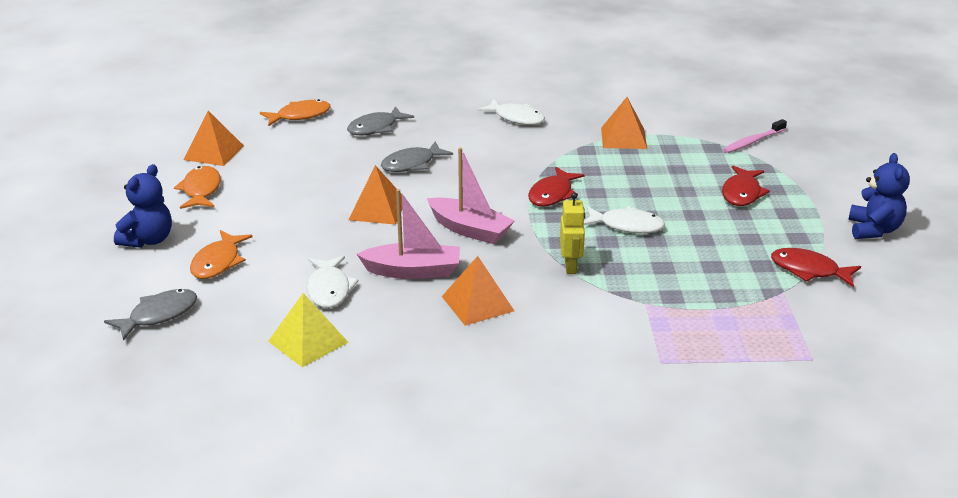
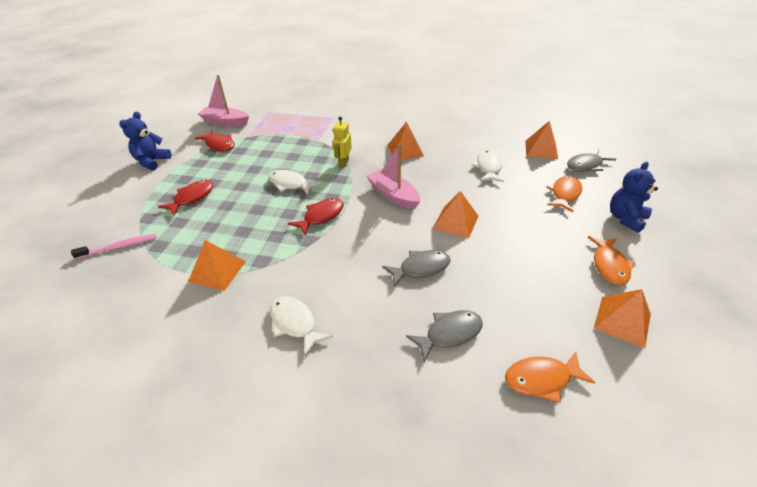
camera: 165 degrees left, 10 degrees up
yellow pyramid [268,293,349,367] -> none
pink boat [357,189,460,279] -> pink boat moved to [198,75,249,126]
none -> orange pyramid [525,121,558,159]

